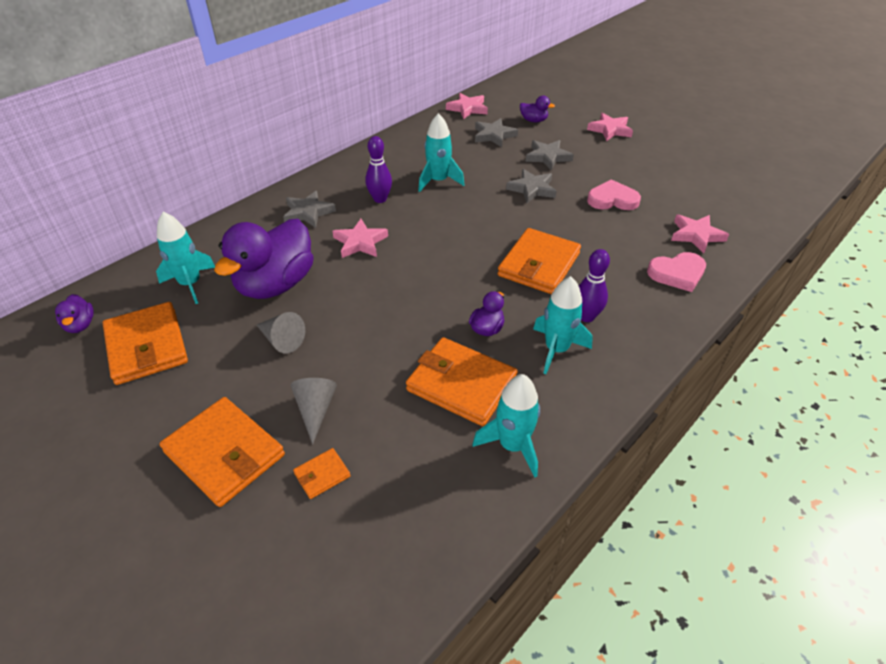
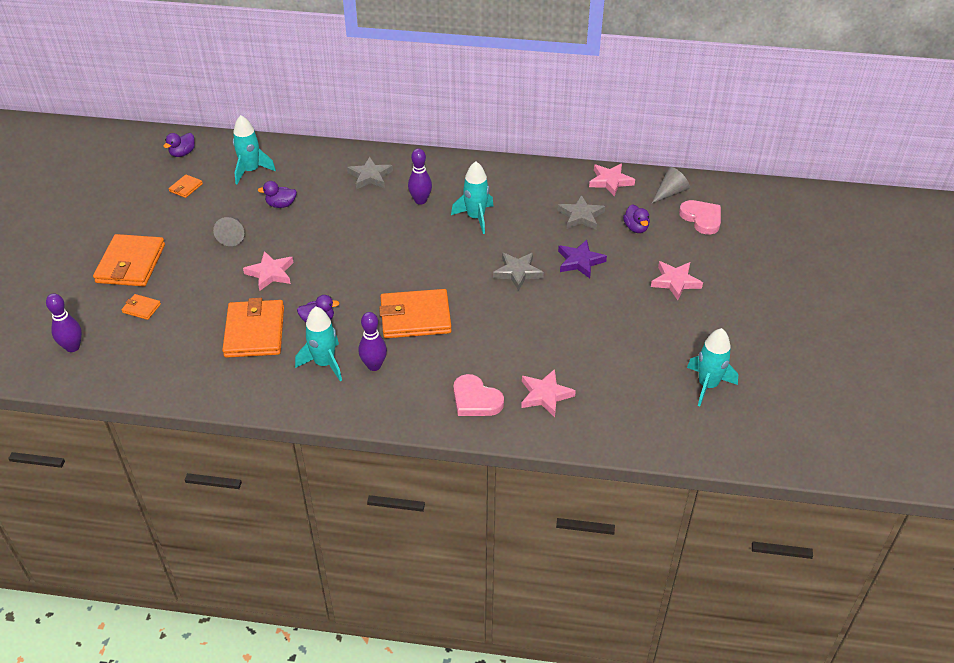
camera: 55 degrees right, 0 degrees up
orange wallet [103,302,188,385] -> orange wallet [169,174,203,198], size x0.45
purple duck [214,219,314,299] -> purple duck [258,181,297,208], size x0.43
grey cone [291,378,337,445] -> grey cone moved to [652,167,690,203]
pink star [332,219,388,258] -> pink star moved to [243,251,294,291]
turquoise rocket [472,374,540,478] -> turquoise rocket moved to [687,328,738,406]
grey star [526,140,574,171] -> purple star [558,240,607,278]
pink heart [587,179,641,210] -> pink heart moved to [679,200,721,235]
none -> purple bowling pin [46,293,82,352]

